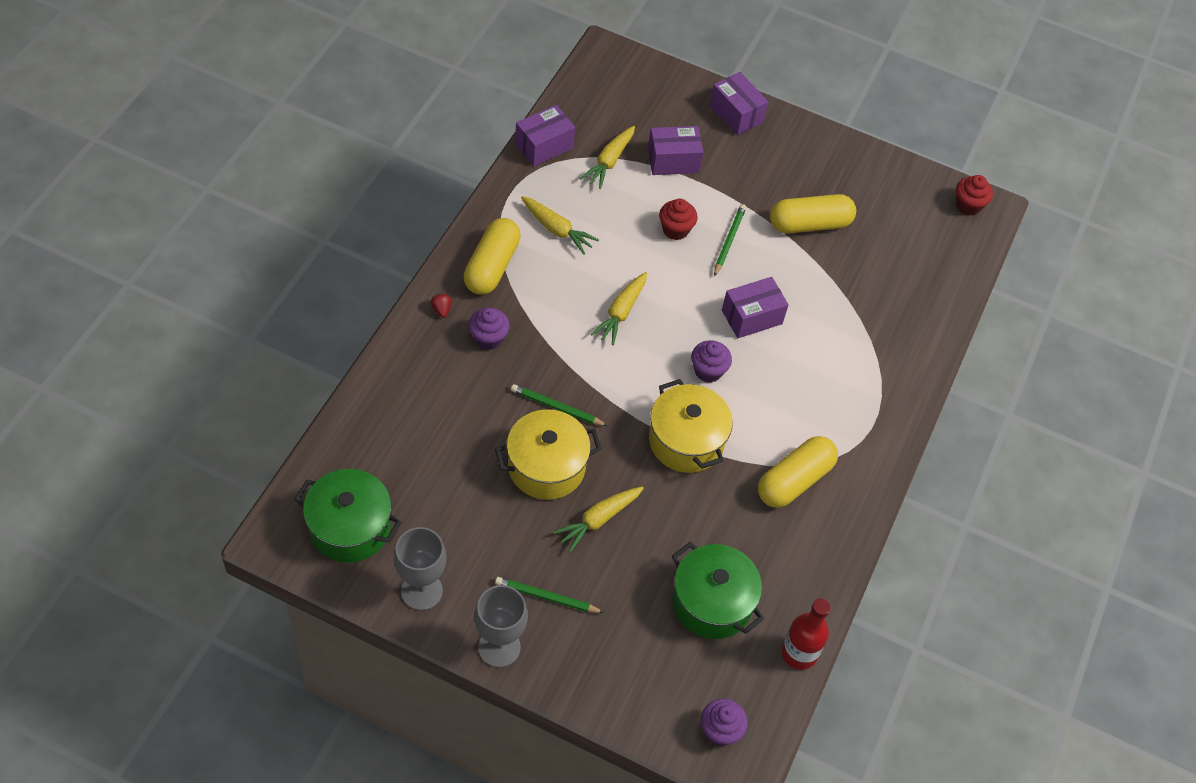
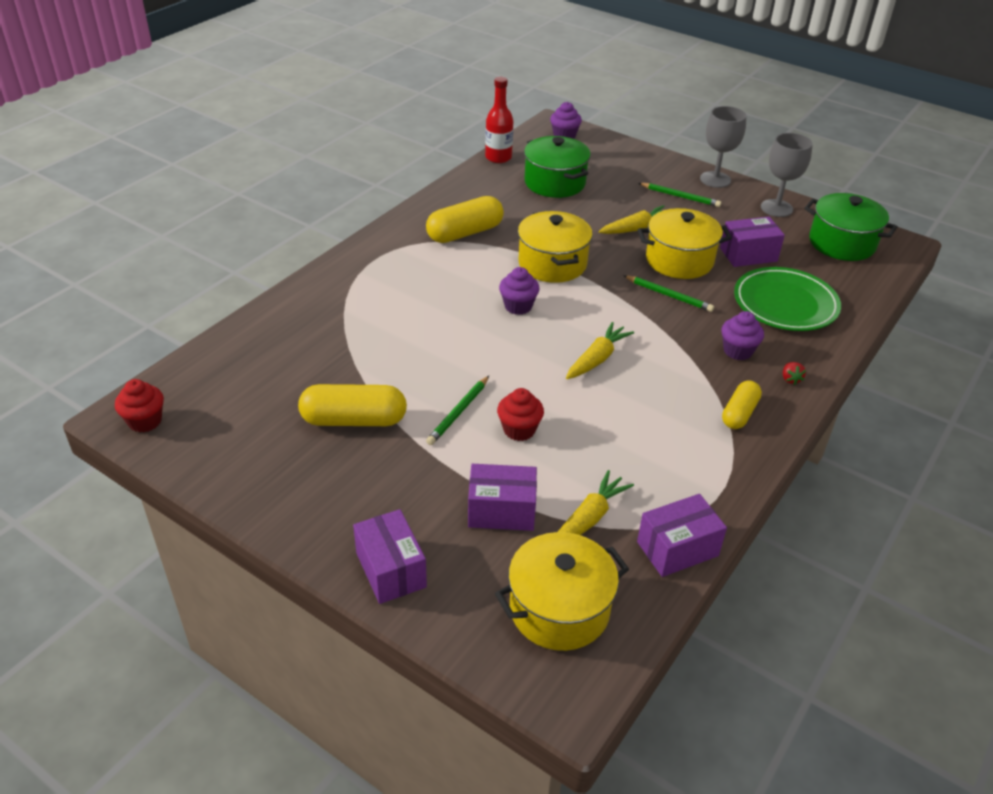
camera: 165 degrees left, 15 degrees down
yellow capsule [464,218,521,295] -> yellow capsule [722,381,762,429], size x0.63
yellow carrot [521,196,599,255] -> none
purple box [722,277,789,338] -> purple box moved to [720,217,785,267]
none -> yellow pot [495,532,629,651]
none -> green plate [734,267,841,331]

